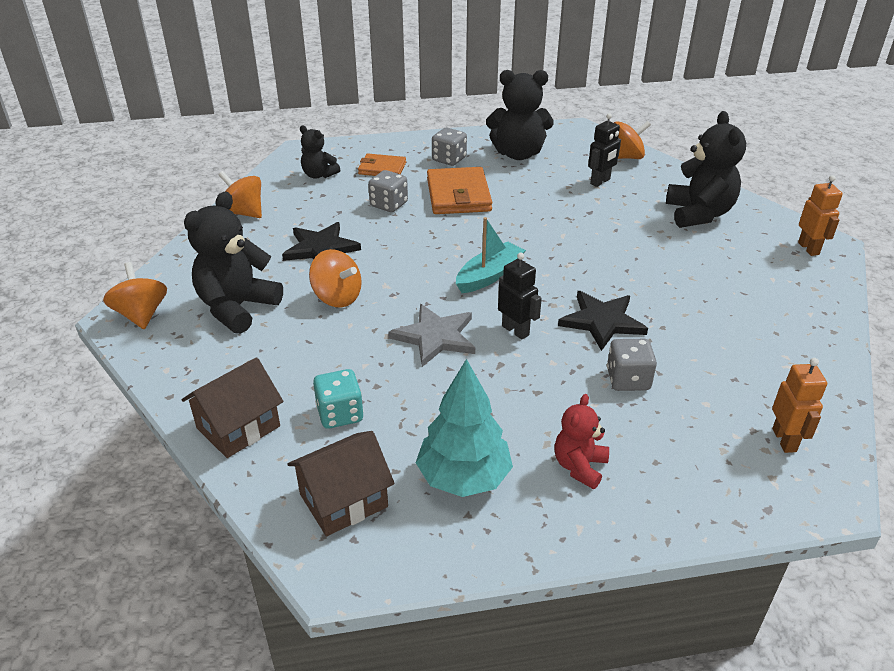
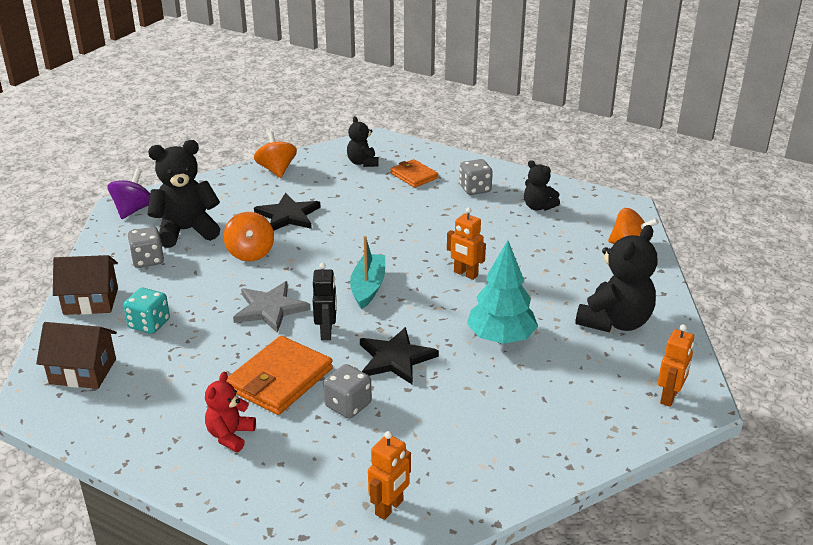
camera: 40 degrees right, 5 degrees down
orange spinning top [103,262,167,329] -> purple spinning top [107,169,150,219]
grey dice [368,170,408,212] -> grey dice moved to [128,227,164,268]
turquoise tree [416,359,513,497] -> turquoise tree moved to [467,240,538,344]
orange wallet [427,167,492,214] -> orange wallet moved to [226,336,333,415]
turquoise boat [456,217,526,293] -> turquoise boat turned 75 degrees counterclockwise [350,236,385,309]
black teddy bear [486,70,554,160] -> black teddy bear [524,160,560,211], size x0.57
red teddy bear [554,394,609,489] -> red teddy bear turned 45 degrees counterclockwise [205,372,256,452]
black robot [588,113,621,187] -> none
none -> orange robot [447,207,486,280]

